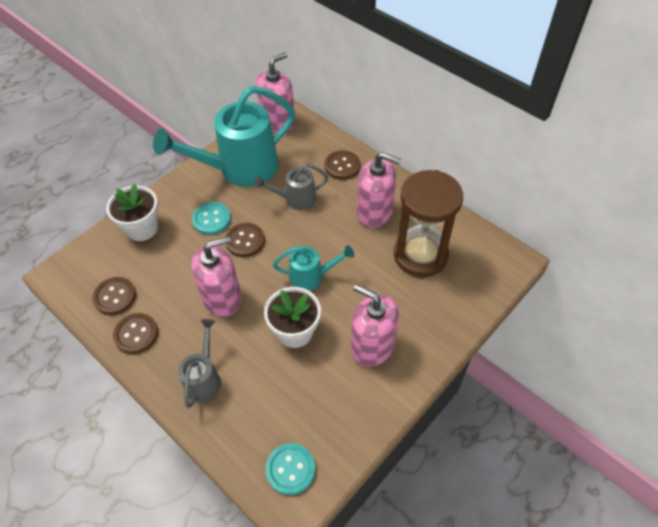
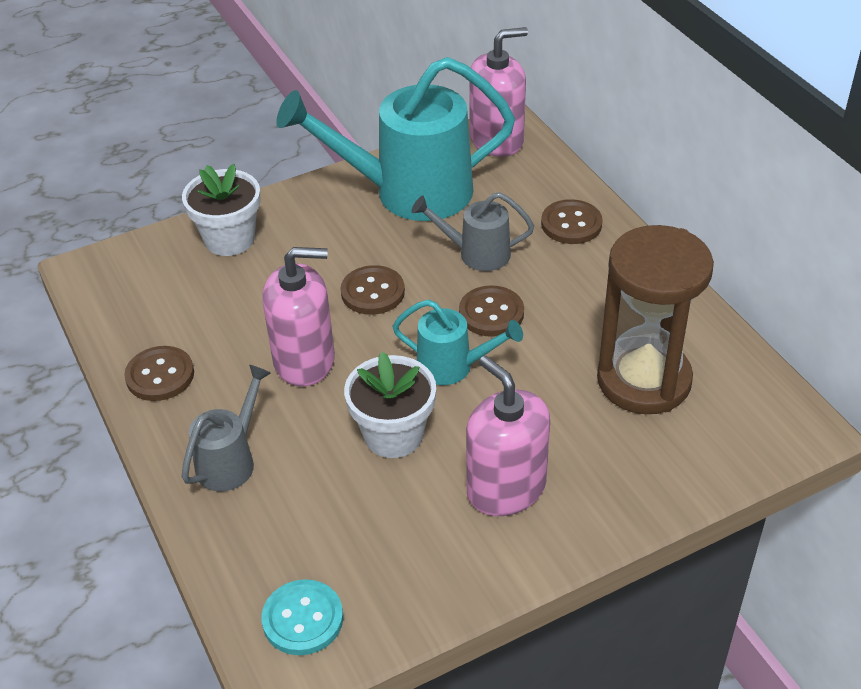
camera: 20 degrees right, 10 degrees down
brown button [92,277,136,315] -> brown button moved to [459,285,524,337]
turquoise button [192,202,231,235] -> none
pink soap dispenser [357,152,401,228] -> none

